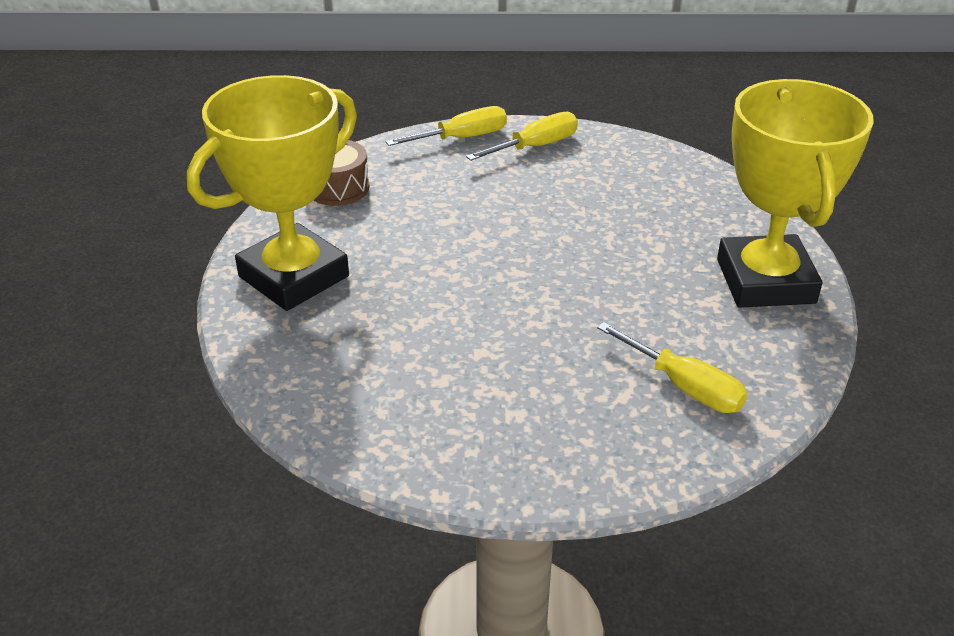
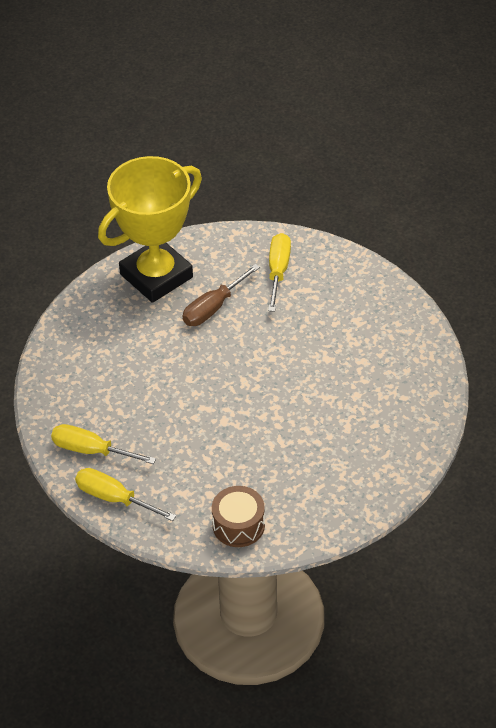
camera: 125 degrees left, 10 degrees up
yellow trophy [187,75,357,311] -> none
none -> brown screwdriver [182,264,260,326]

